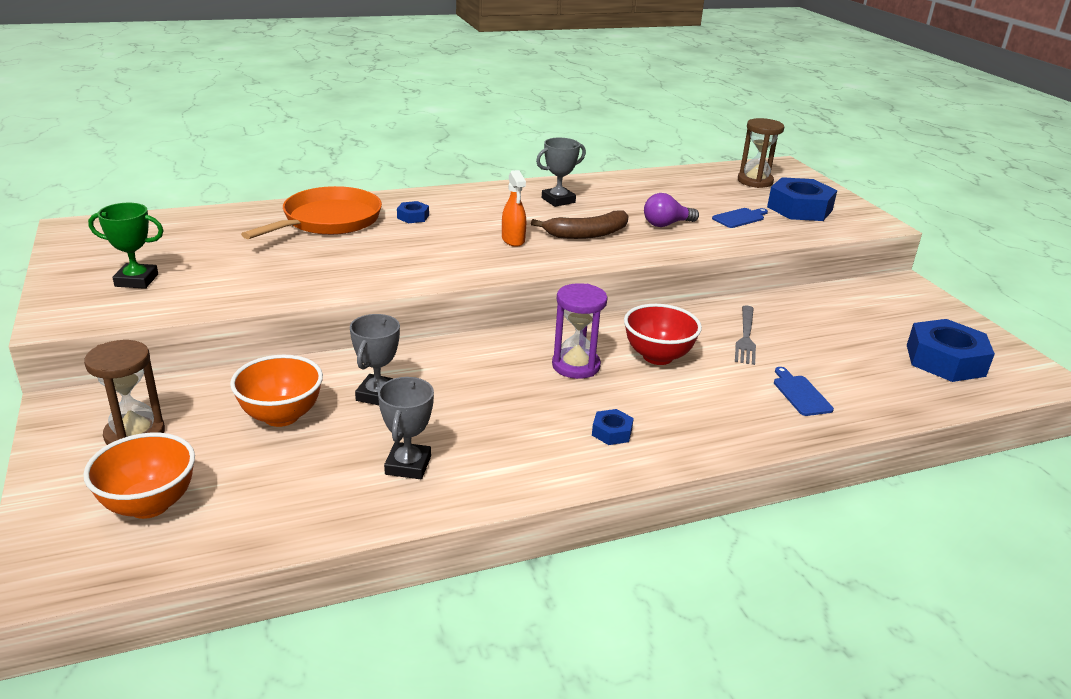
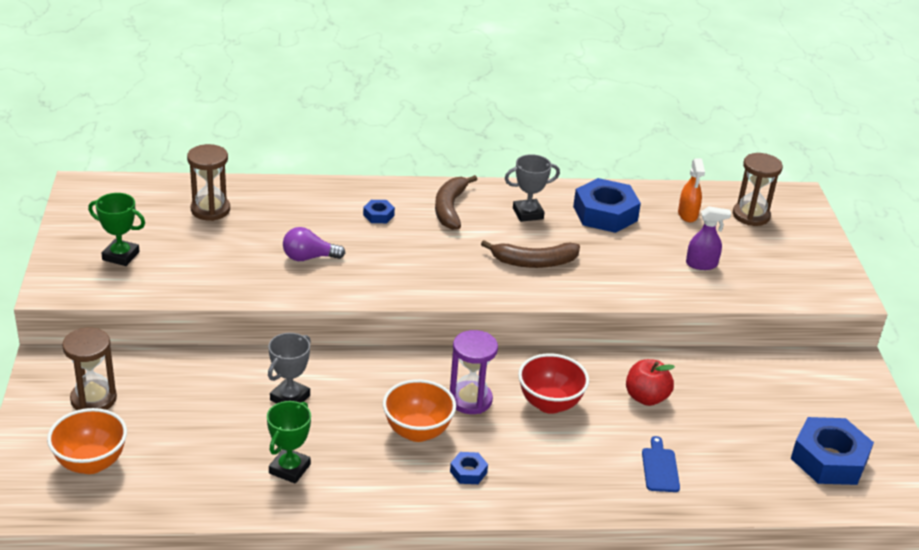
camera: 15 degrees right, 5 degrees up
orange bowl [230,355,323,427] -> orange bowl moved to [383,379,456,442]
orange pan [241,186,382,239] -> none
grey trophy [378,377,434,479] -> green trophy [267,401,311,484]
orange spray bottle [502,170,526,247] -> orange spray bottle moved to [678,158,705,222]
purple light bulb [644,193,699,227] -> purple light bulb moved to [283,227,345,261]
blue cutting board [712,208,768,228] -> purple spray bottle [686,206,731,270]
grey fork [735,305,756,365] -> red apple [626,359,675,406]
blue nut [767,177,837,221] -> blue nut moved to [573,178,641,233]
none -> brown hourglass [187,144,230,221]
none -> brown banana [435,175,477,230]

